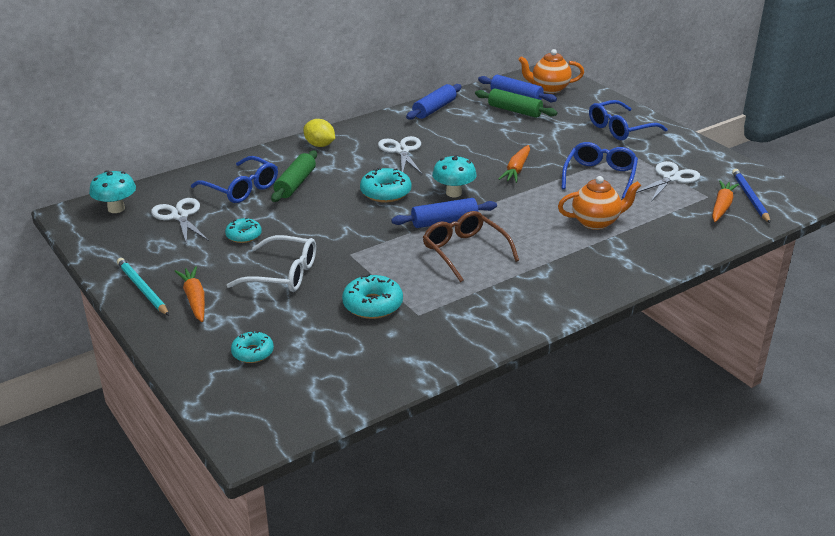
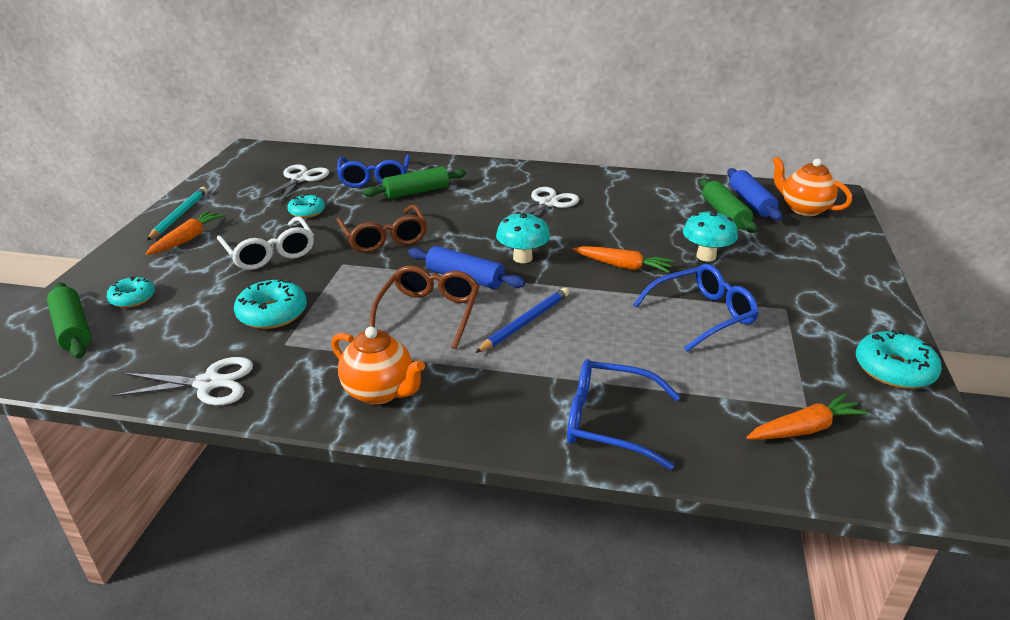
camera: 45 degrees right, 0 degrees up
turquoise mushroom [89,170,136,213] -> turquoise mushroom moved to [683,210,738,262]
yellow lemon [303,119,335,147] -> none
turquoise donut [360,167,411,203] -> turquoise donut moved to [856,330,942,389]
blue rolling pin [406,84,462,120] -> none
orange carrot [499,145,530,183] -> orange carrot turned 135 degrees counterclockwise [573,246,673,273]
orange teapot [558,176,641,230] -> orange teapot moved to [331,326,425,405]
blue glasses [589,100,667,140] -> blue glasses moved to [567,359,681,470]
white scissors [636,161,700,202] -> white scissors moved to [111,357,253,405]
blue pencil [732,169,771,223] -> blue pencil moved to [475,288,569,353]
none -> green rolling pin [47,282,91,359]
none -> brown glasses [336,205,427,253]

